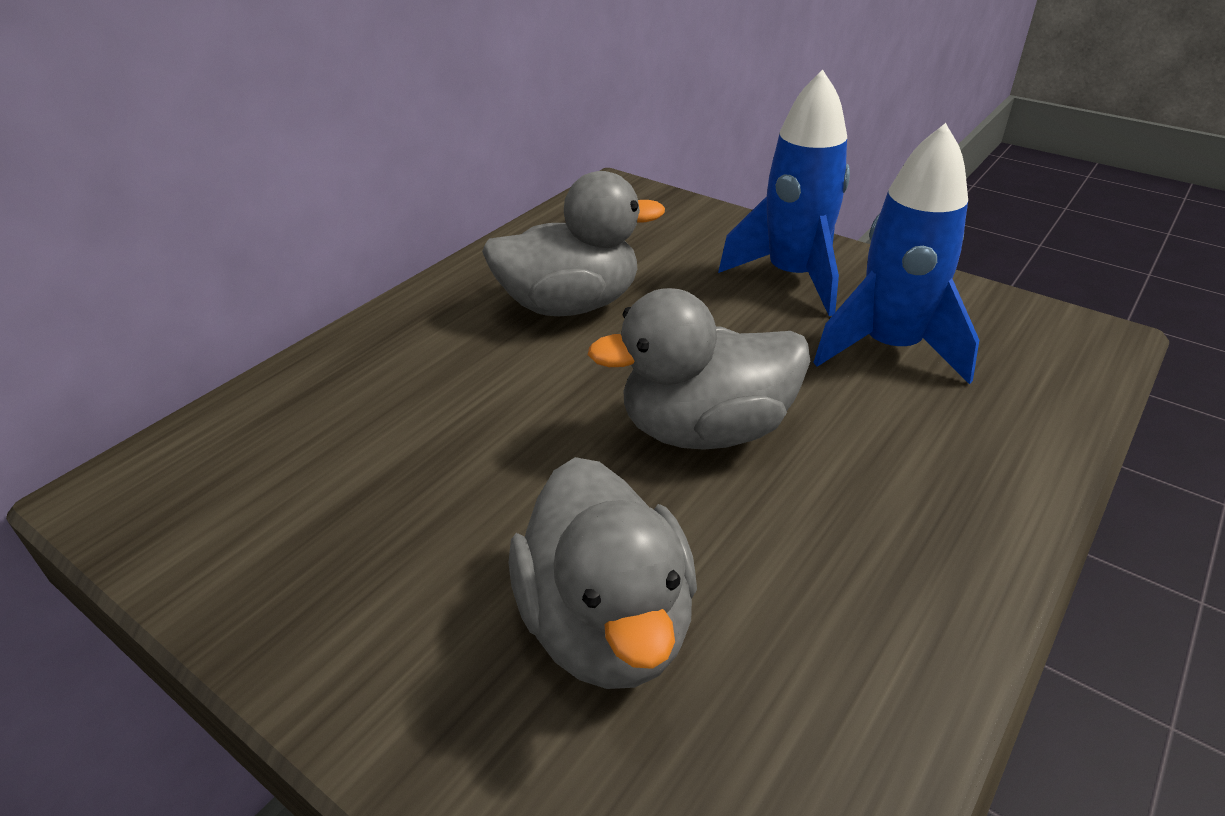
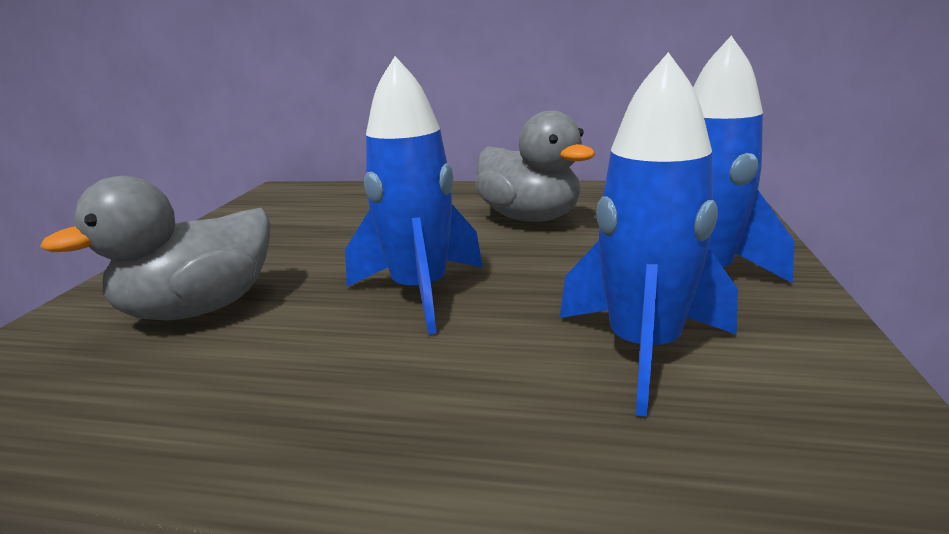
camera: 65 degrees right, 15 degrees down
grey duck [588,288,810,450] -> blue rocket [345,56,483,334]

